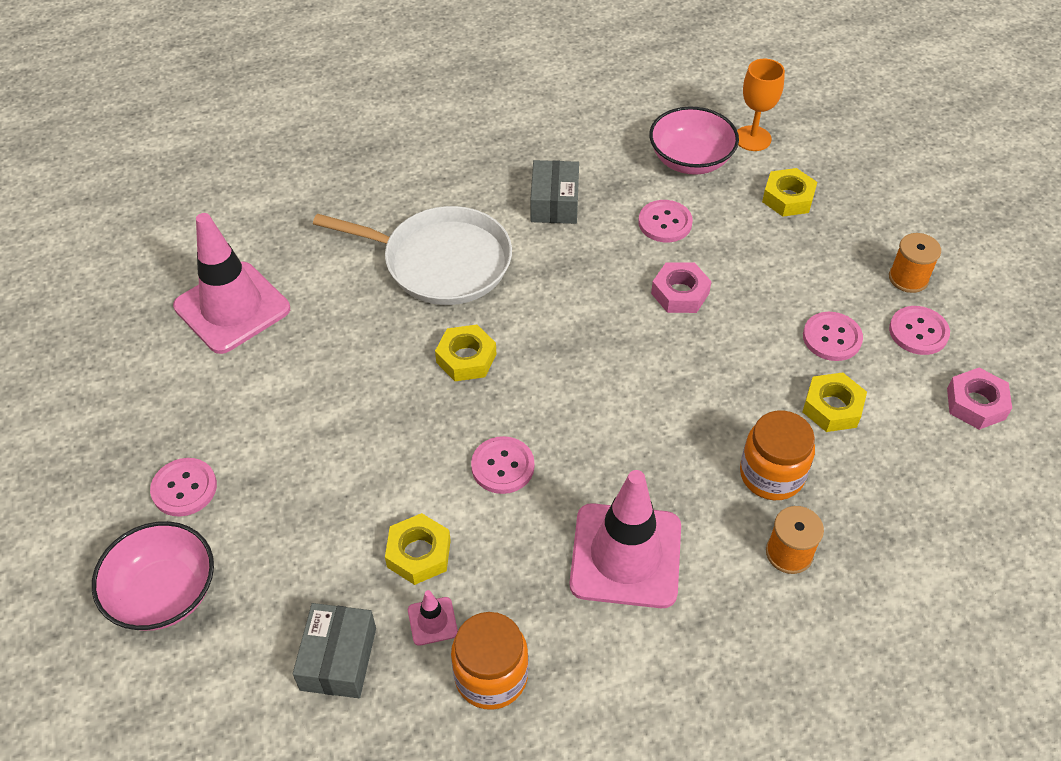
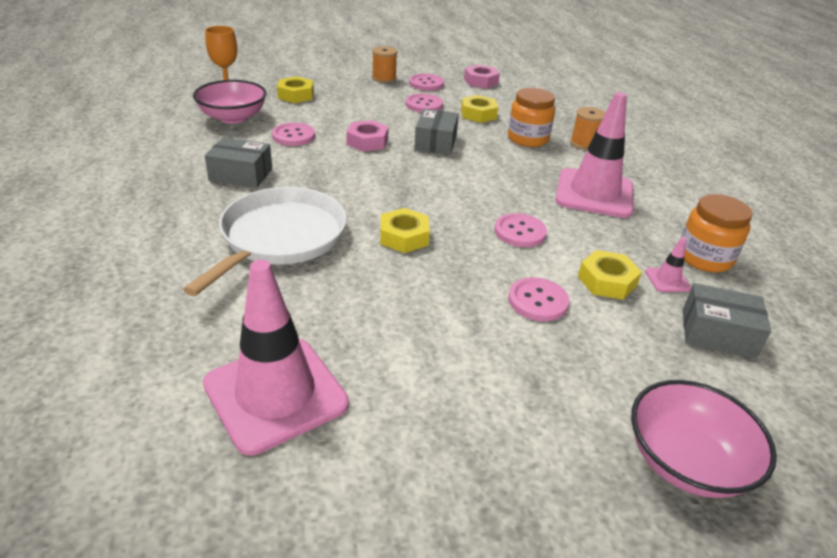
camera: 85 degrees left, 15 degrees down
pink button [150,458,217,516] -> pink button moved to [508,277,569,321]
none -> grey box [414,109,459,155]

